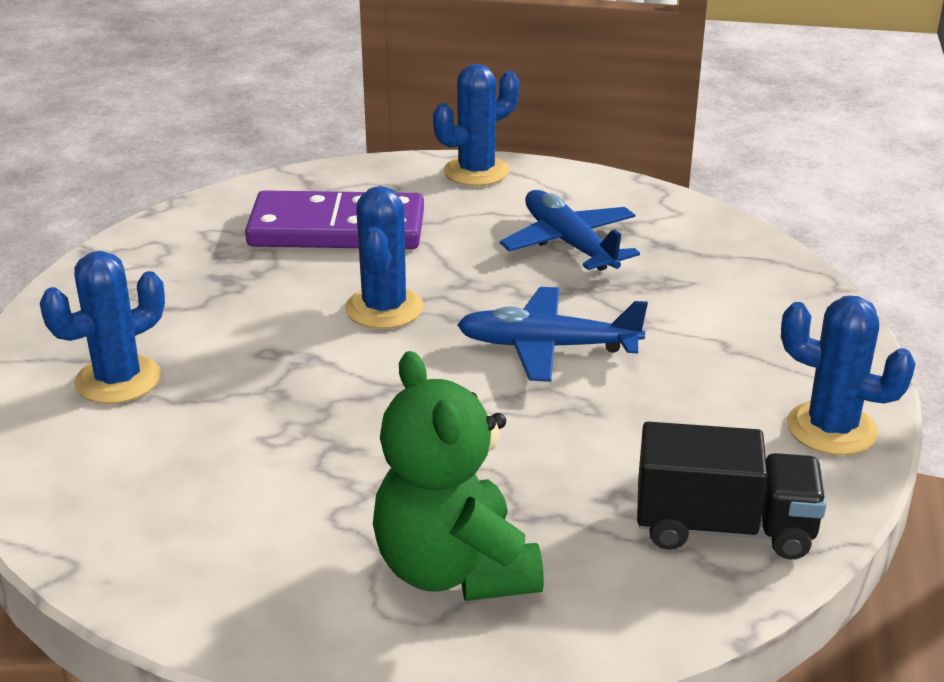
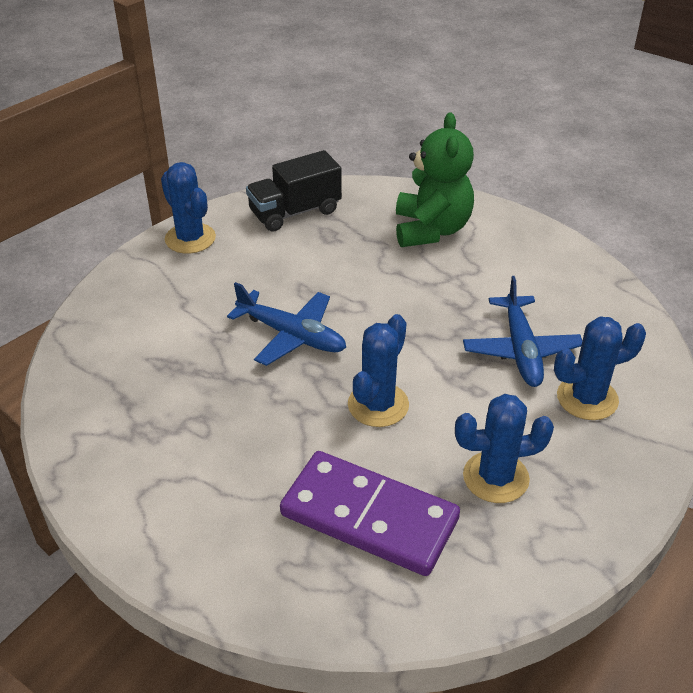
camera: 155 degrees left, 10 degrees up
blue cactus [433,64,519,186] -> blue cactus moved to [455,394,554,503]
blue plane [500,190,640,271] -> blue plane moved to [463,276,582,387]
black truck [637,422,827,559] -> black truck turned 60 degrees counterclockwise [246,150,342,232]

